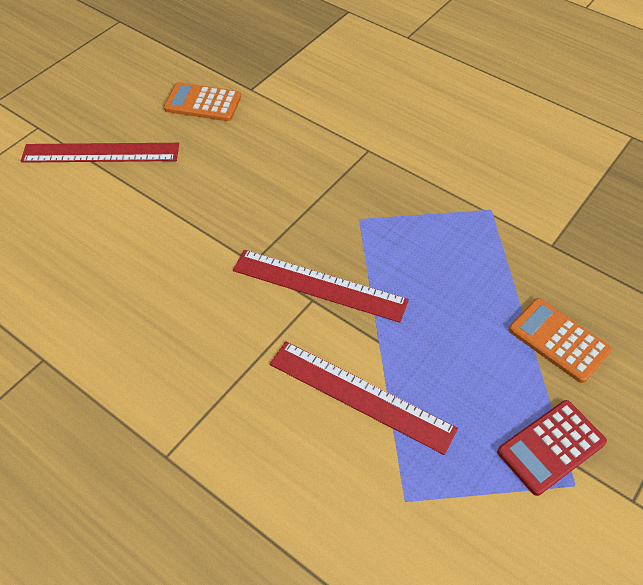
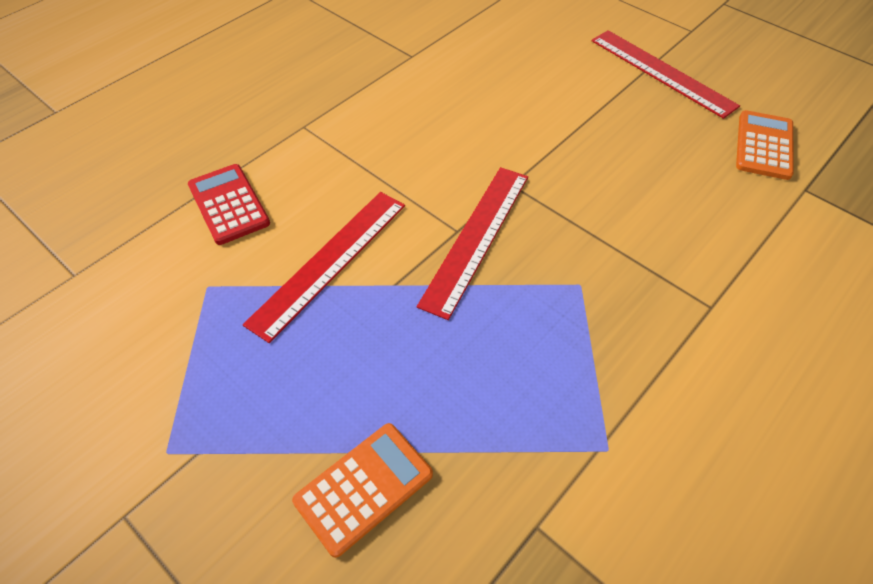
camera: 95 degrees right, 0 degrees up
red ruler [20,143,179,163] -> red ruler turned 45 degrees counterclockwise [592,30,740,119]
red calculator [497,400,607,496] -> red calculator moved to [188,164,270,245]

